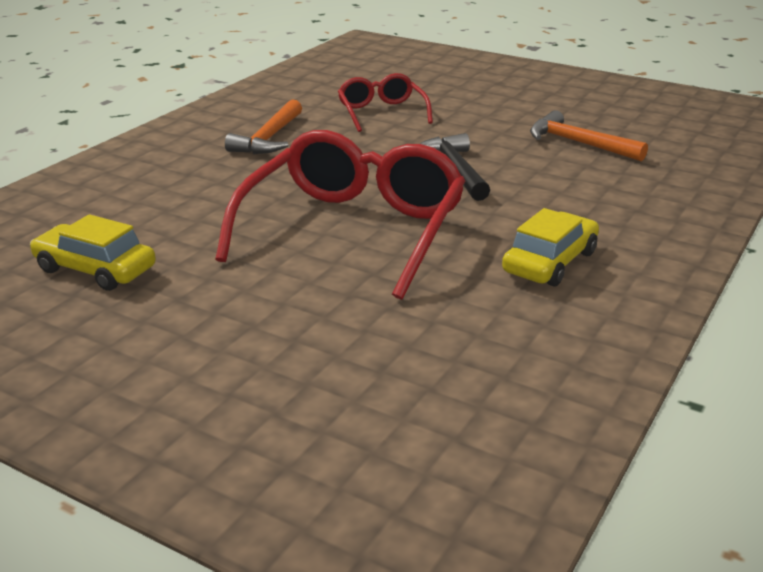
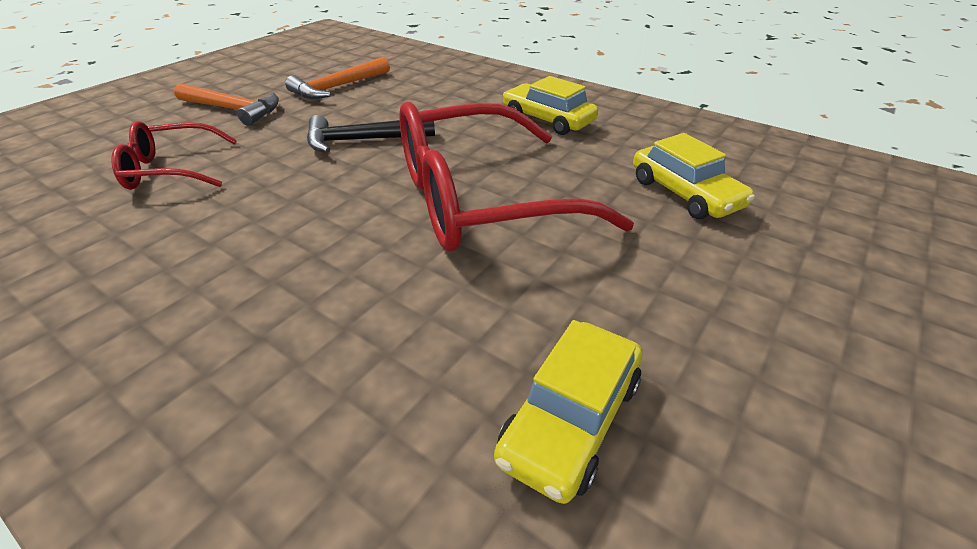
camera: 85 degrees left, 10 degrees up
red glasses [215,130,465,300] -> red glasses turned 45 degrees counterclockwise [400,102,634,251]
orange hammer [225,99,302,154] -> orange hammer moved to [174,83,279,126]
none -> yellow car [633,133,755,219]

